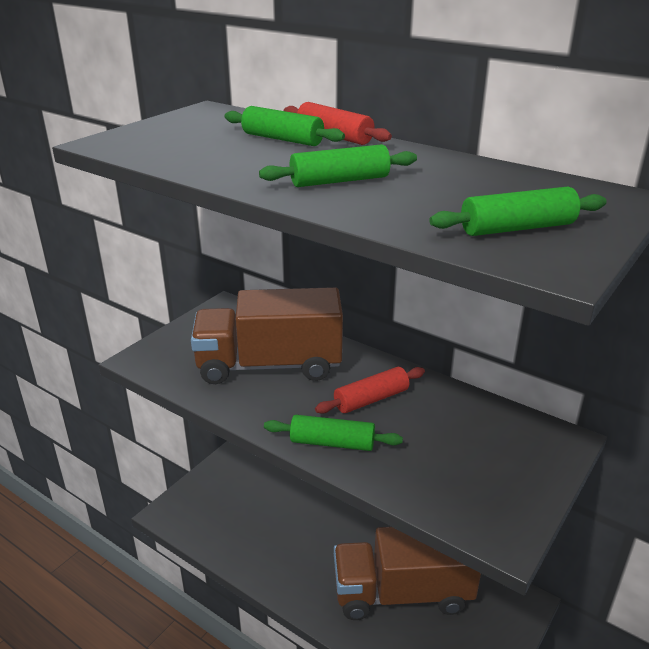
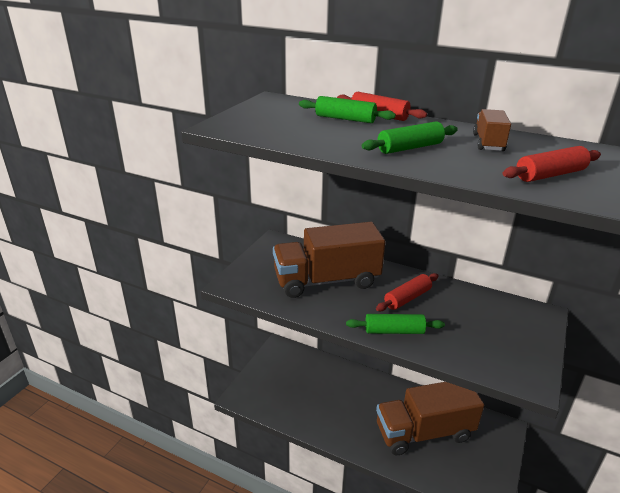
camera: 10 degrees left, 0 degrees up
green rolling pin [429,187,607,236] -> red rolling pin [503,146,601,182]
none -> brown truck [473,109,511,151]

